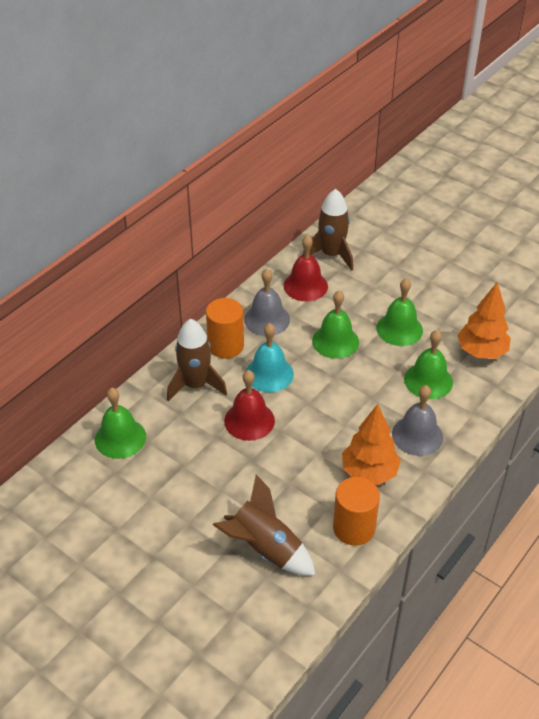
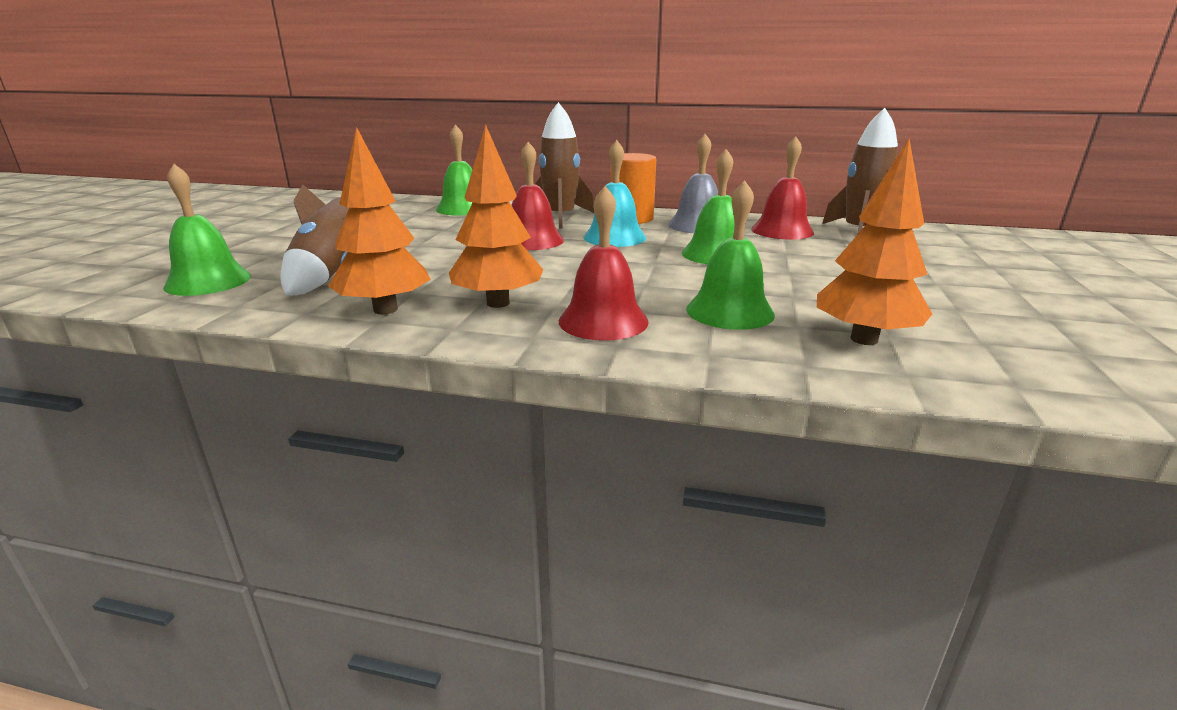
camera: 65 degrees right, 20 degrees down
orange cylinder [333,477,380,546] -> orange tree [328,127,431,314]
green bell [376,278,423,346] -> green bell moved to [163,164,251,296]
grey bell [392,385,443,456] -> red bell [559,186,649,341]

